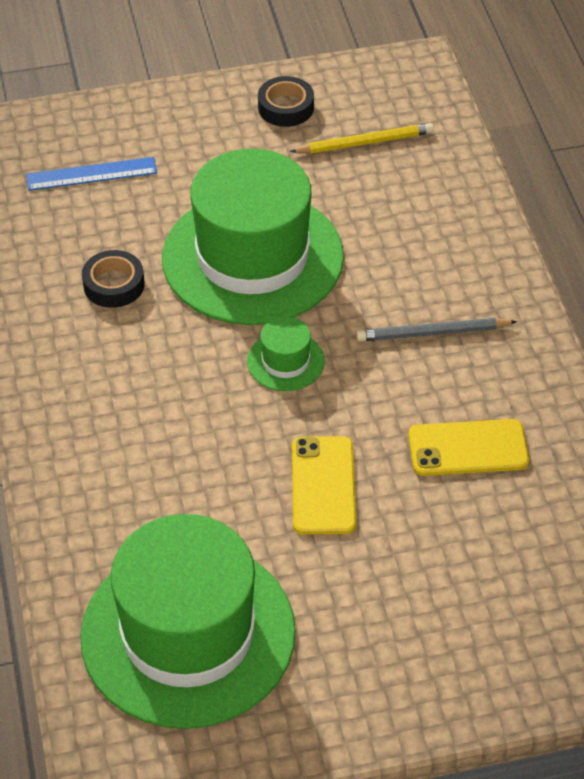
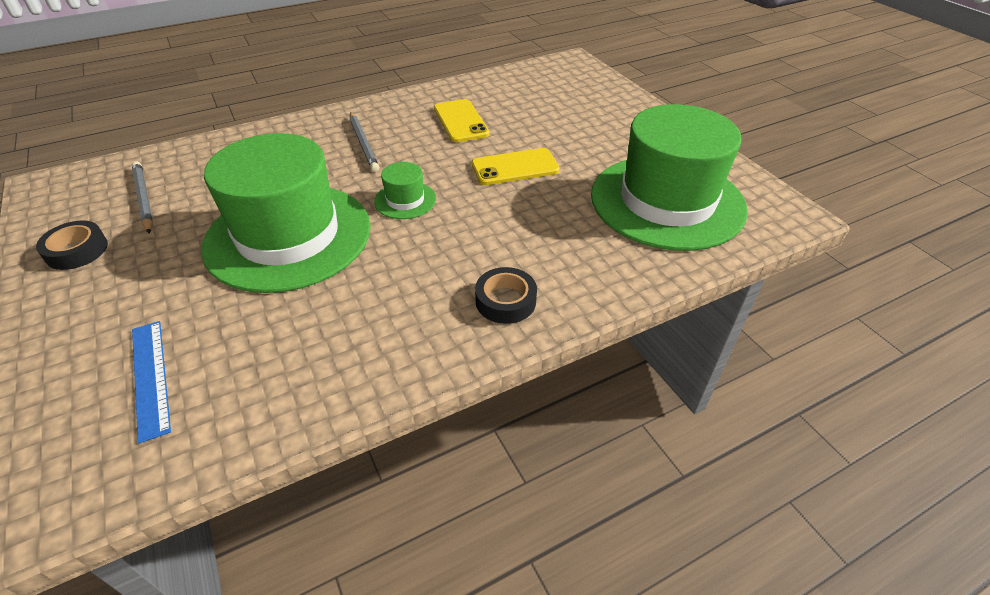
camera: 105 degrees left, 5 degrees down
black tape [82,250,145,308] -> black tape moved to [475,267,537,324]
yellow pencil [290,123,434,153] -> grey pencil [132,161,153,234]

